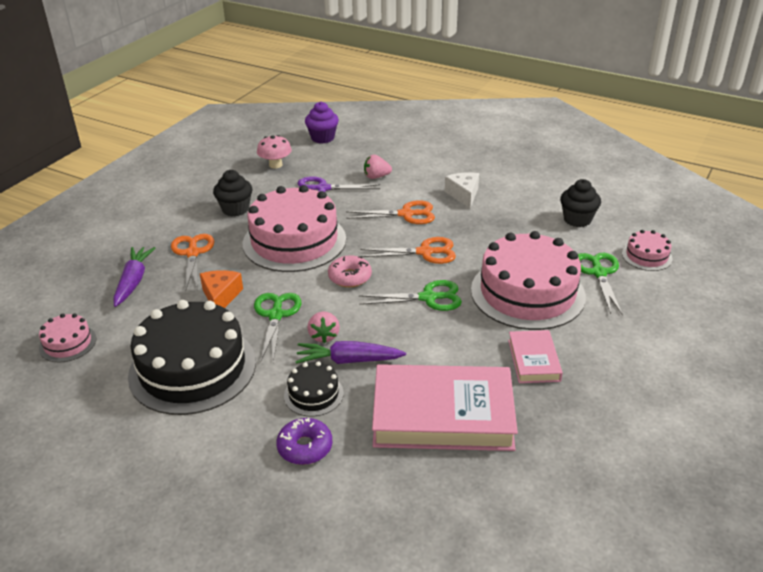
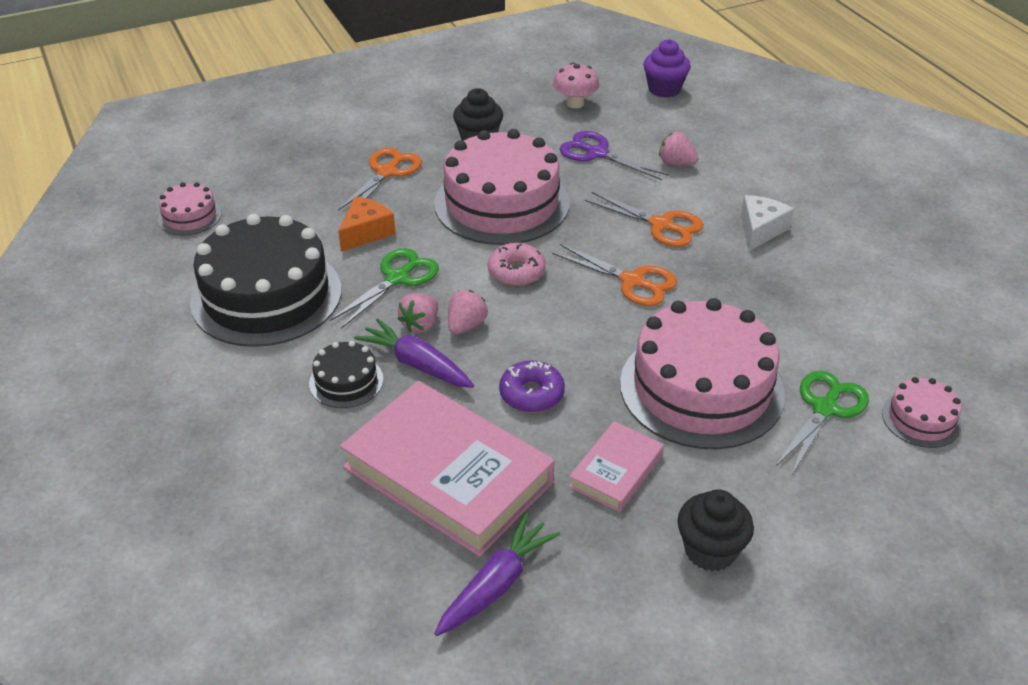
camera: 35 degrees right, 5 degrees up
purple carrot [113,247,155,307] -> purple carrot moved to [434,513,561,636]
purple donut [276,418,333,465] -> purple donut moved to [499,360,565,413]
green scissors [359,280,462,311] -> none
black cupcake [560,179,601,227] -> black cupcake moved to [677,489,754,571]
none -> pink strawberry [448,290,488,335]

